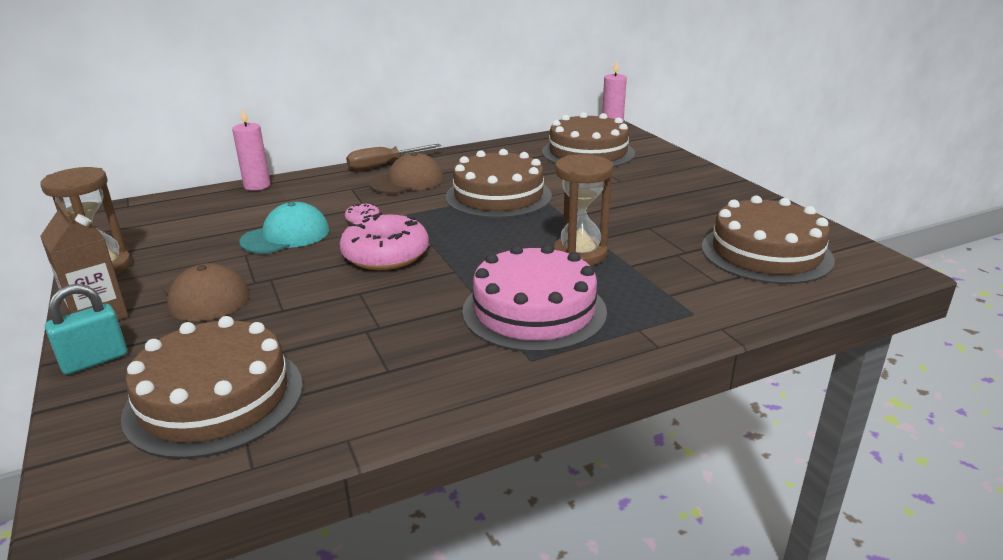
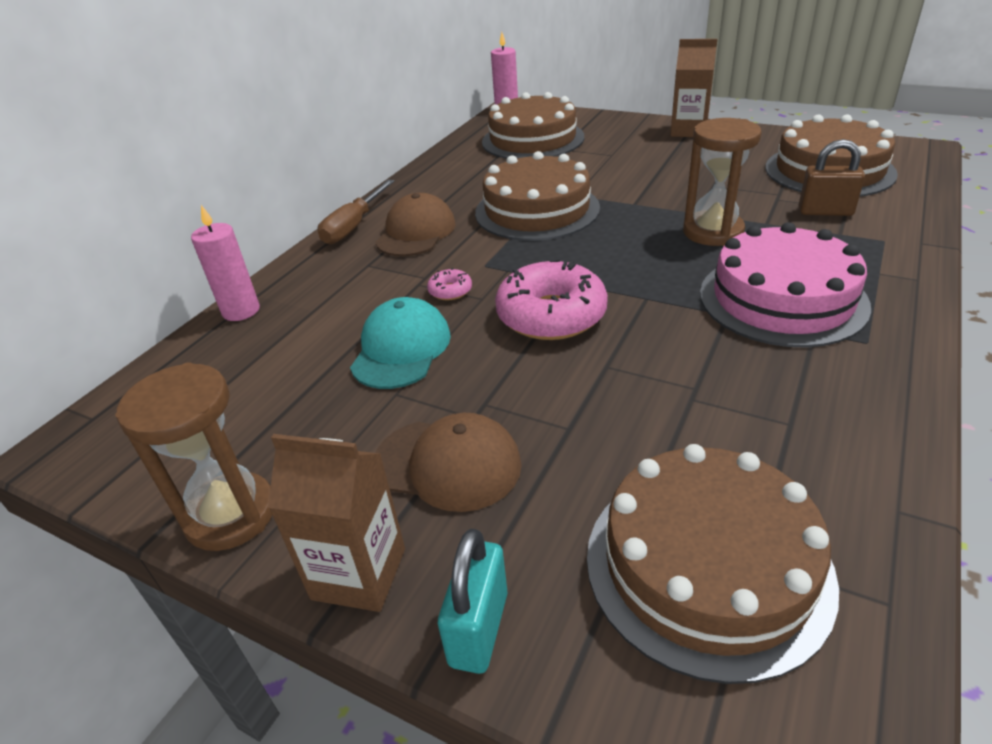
camera: 35 degrees left, 10 degrees up
none -> brown carton [670,39,717,137]
none -> brown padlock [799,139,865,216]

